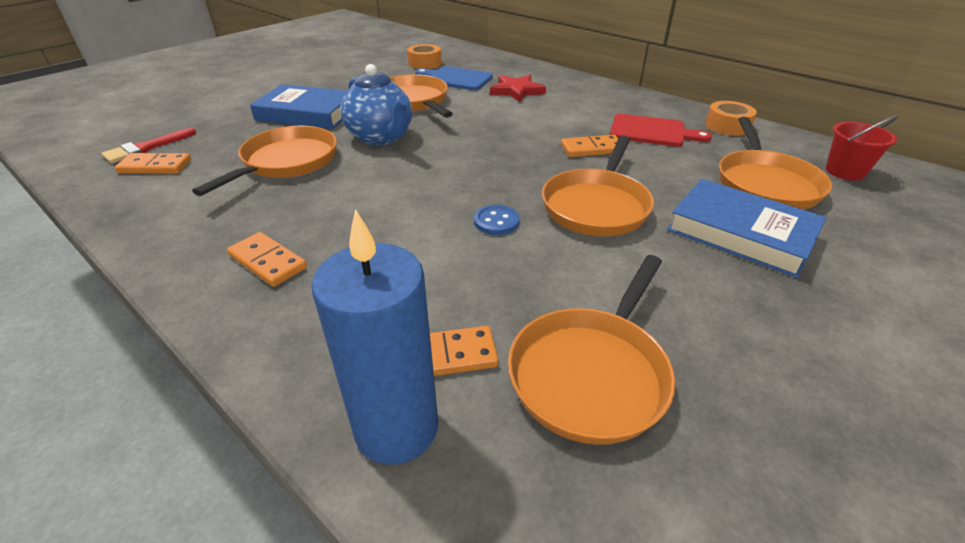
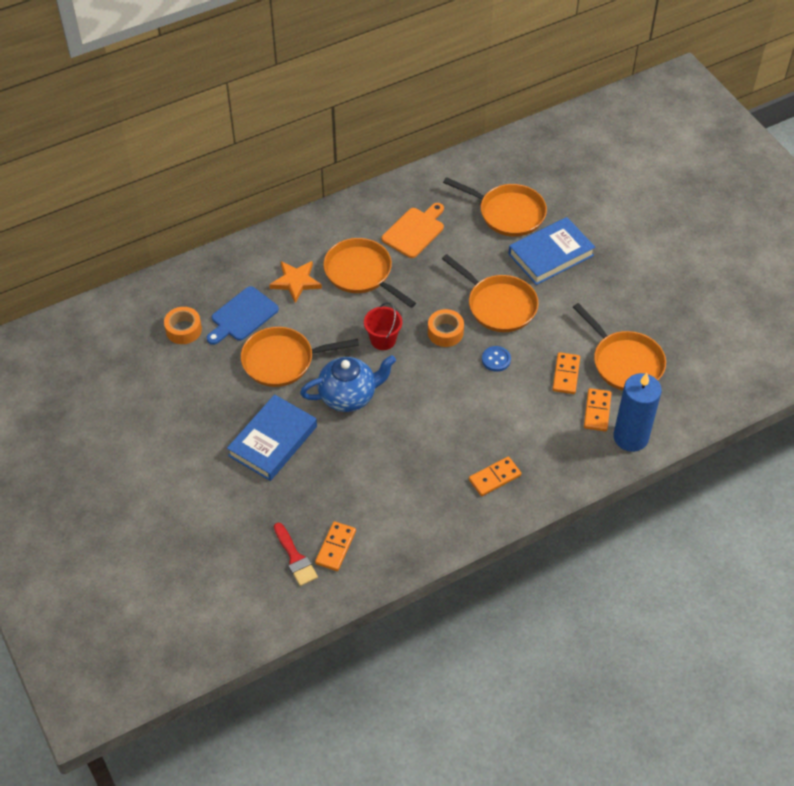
camera: 70 degrees left, 15 degrees up
orange pan [192,126,337,196] -> orange pan moved to [323,238,416,308]
red star [490,75,546,102] -> orange star [269,261,322,303]
orange domino [561,135,618,157] -> orange domino moved to [552,352,580,394]
red cutting board [610,114,712,147] -> orange cutting board [382,203,444,258]
orange tape [705,101,757,136] -> orange tape moved to [428,309,464,347]
red bucket [826,115,899,181] -> red bucket moved to [364,302,402,350]

